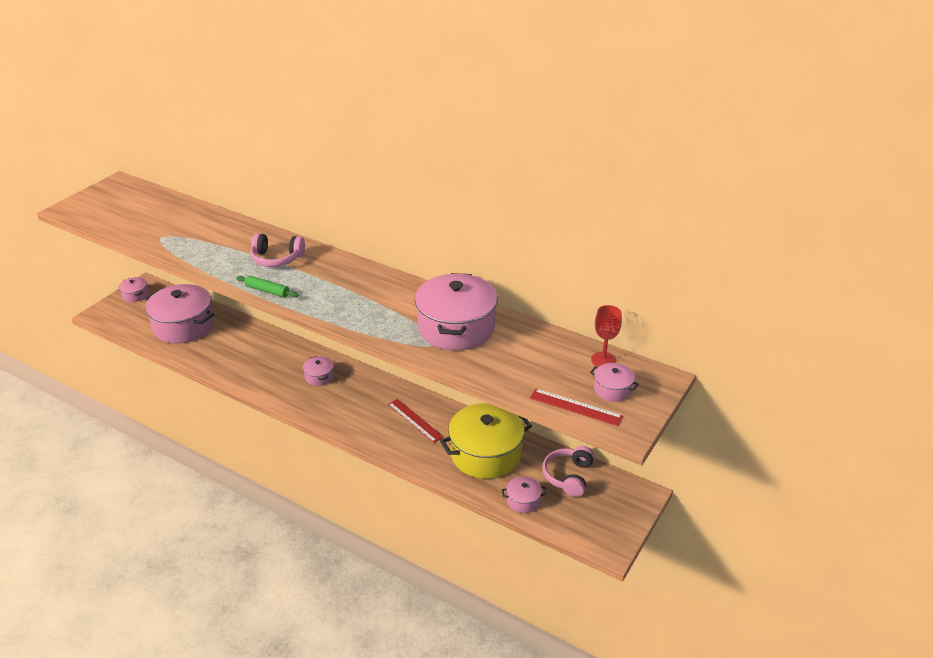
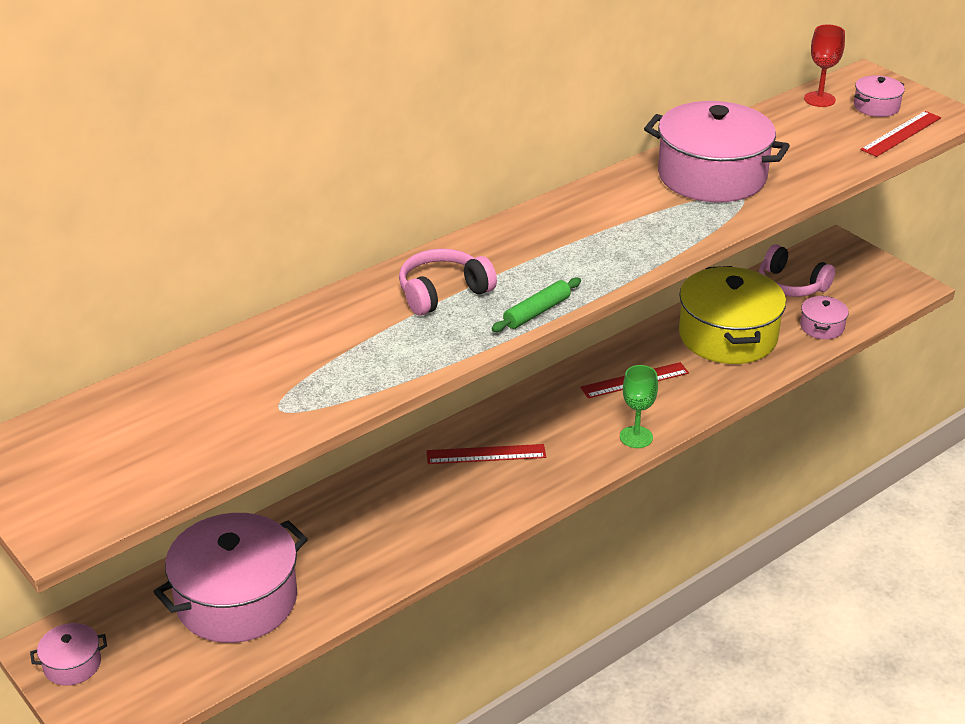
camera: 70 degrees left, 0 degrees up
pink headphones [250,233,305,267] -> pink headphones turned 150 degrees counterclockwise [399,249,497,316]
pink pot [303,356,334,386] -> red ruler [427,444,546,464]
none -> green goblet [620,365,658,448]

